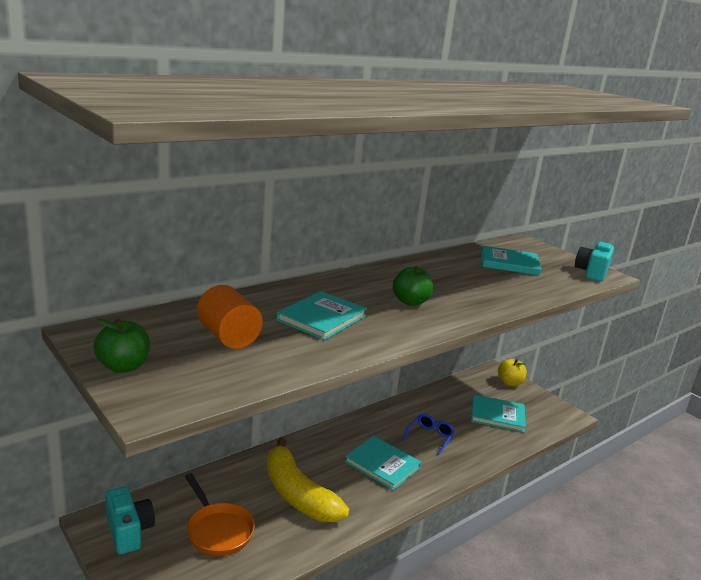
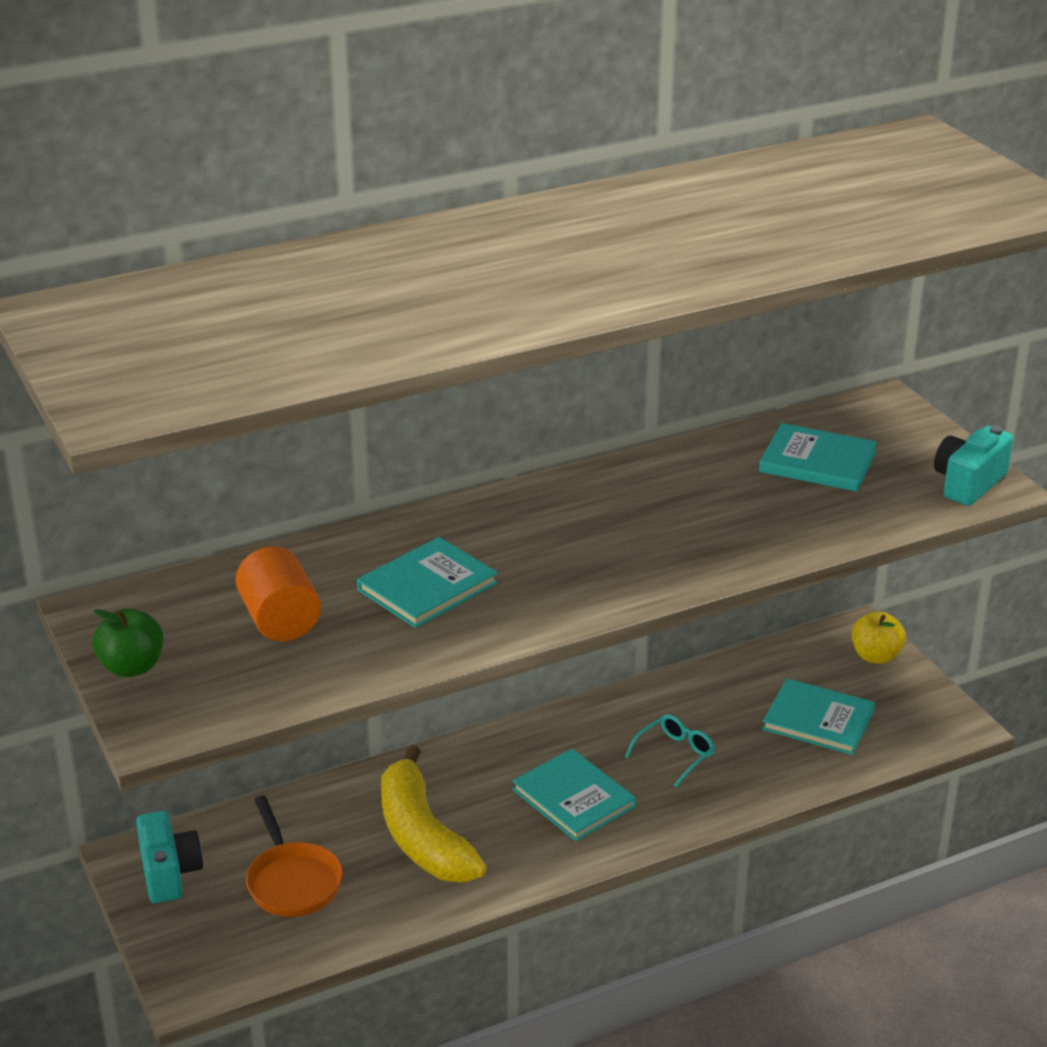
camera: 15 degrees right, 10 degrees up
green apple [393,266,433,306] -> none
blue glasses [403,414,455,455] -> turquoise glasses [625,714,715,787]

